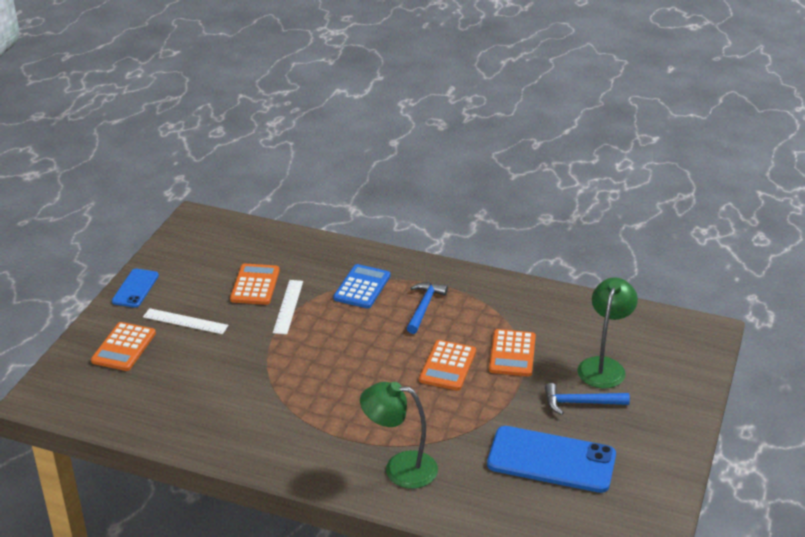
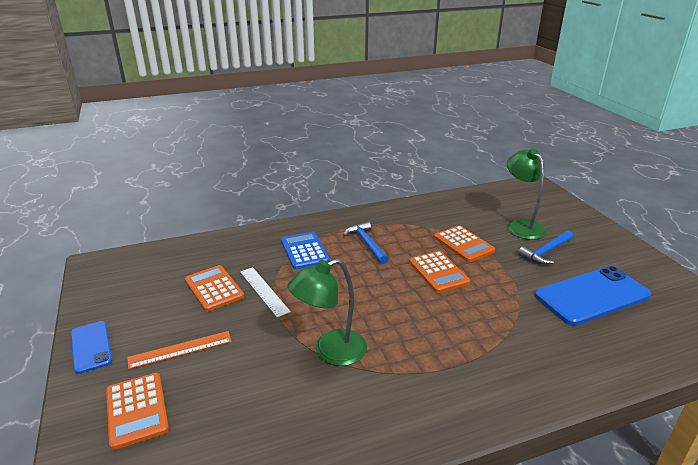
camera: 40 degrees left, 5 degrees down
white ruler [143,308,229,334] -> orange ruler [127,331,232,369]
green lamp [360,382,438,489] -> green lamp moved to [288,259,367,366]

